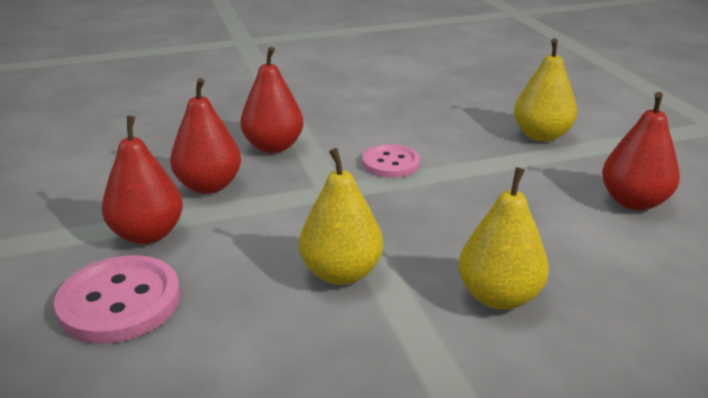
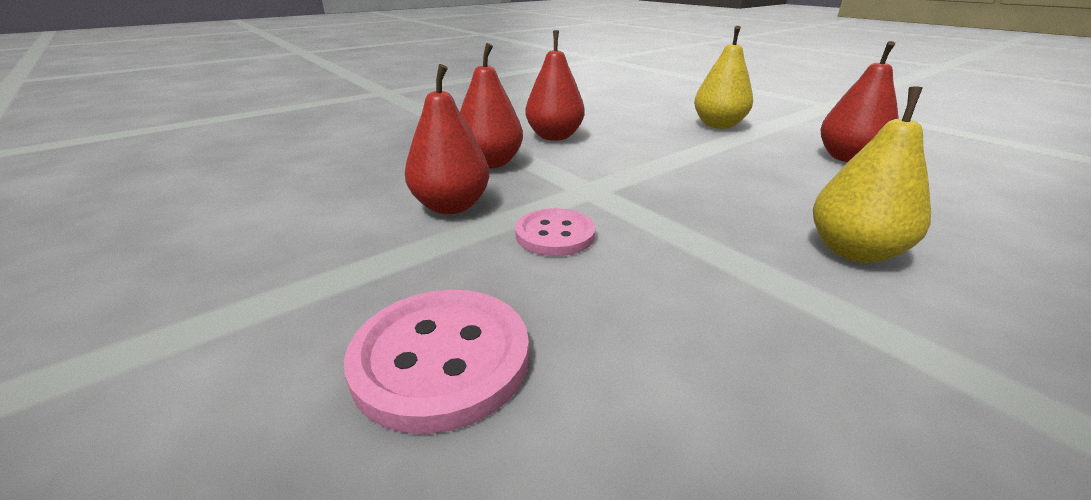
camera: 20 degrees left, 0 degrees up
red pear [102,116,183,244] -> red pear moved to [525,30,584,141]
yellow pear [299,148,383,285] -> none
pink button [362,144,420,178] -> pink button moved to [515,208,595,256]

